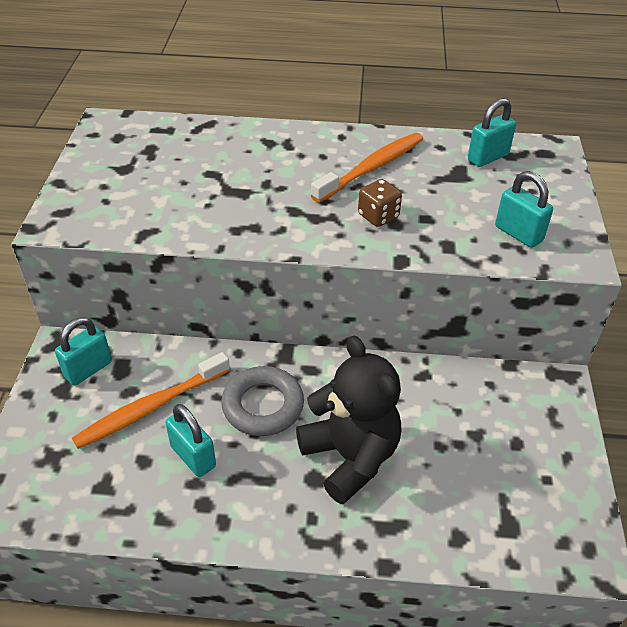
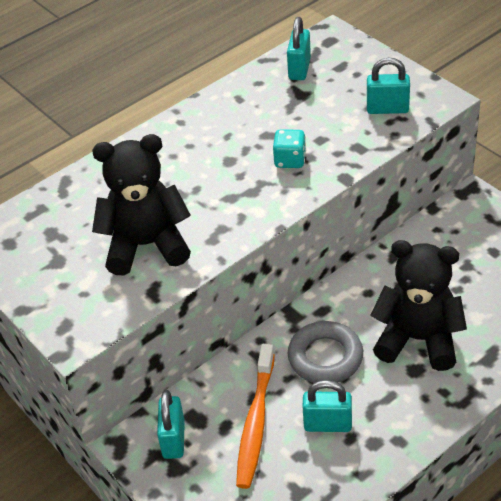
camera: 40 degrees left, 0 degrees up
orange toothbrush [311,133,423,203] -> none
brown dice [358,179,402,227] -> turquoise dice [273,129,306,168]
none -> black teddy bear [92,134,191,275]

